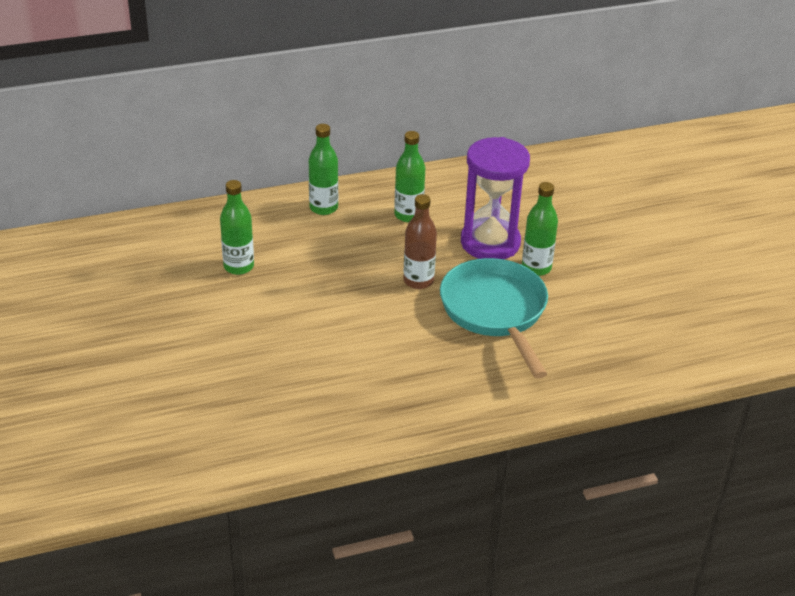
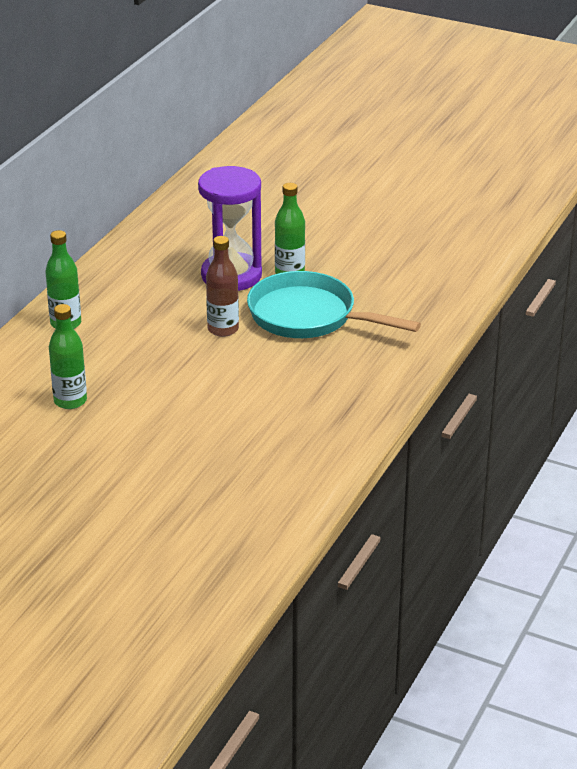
camera: 45 degrees left, 5 degrees down
green bottle [394,131,425,222] -> none

